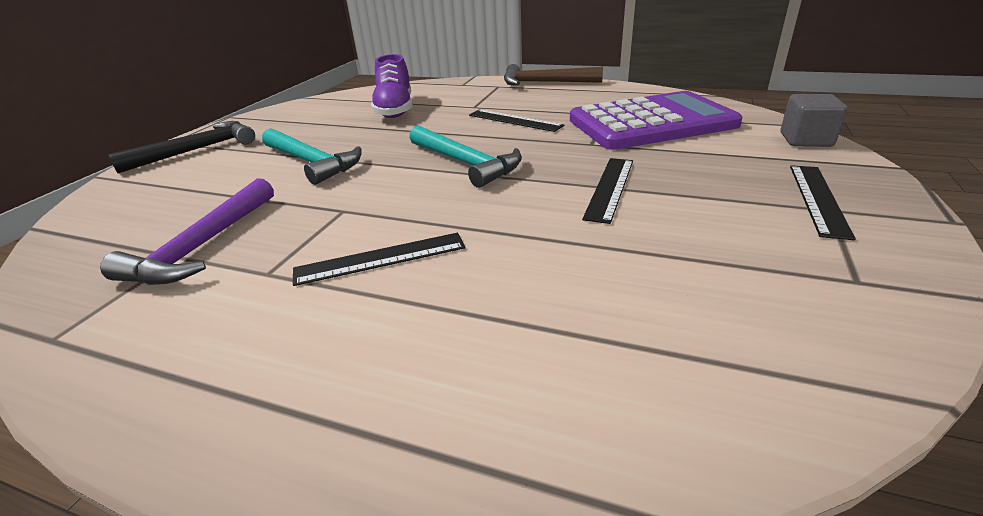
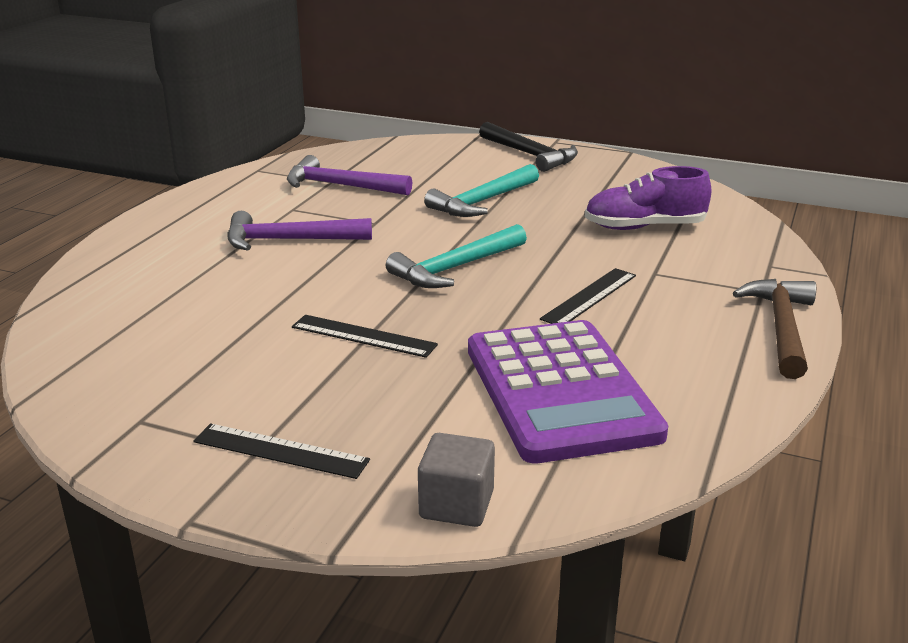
camera: 90 degrees right, 5 degrees down
black ruler [293,233,465,286] -> purple hammer [227,211,372,251]

